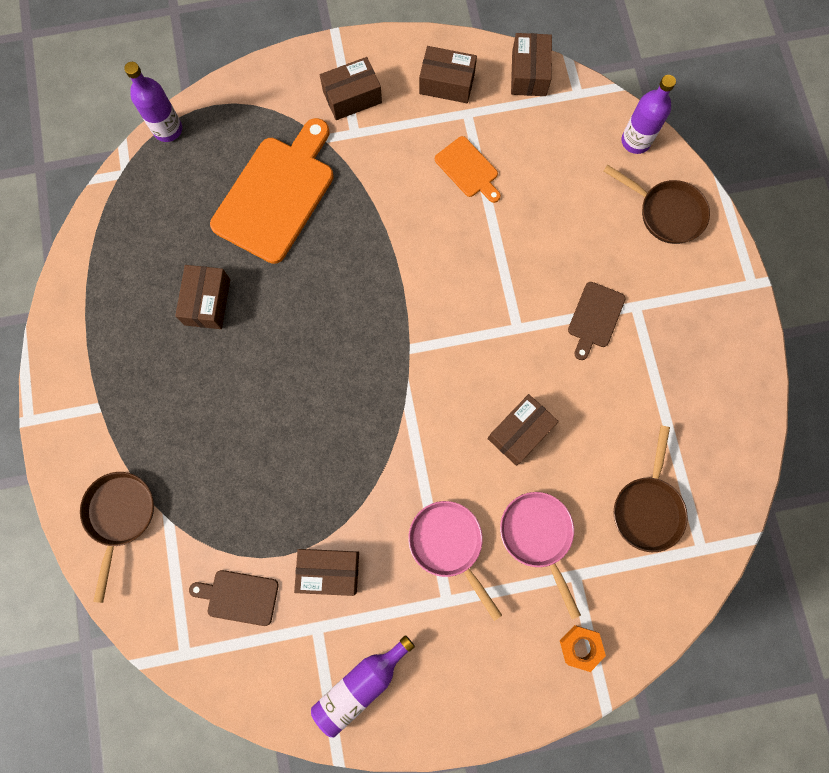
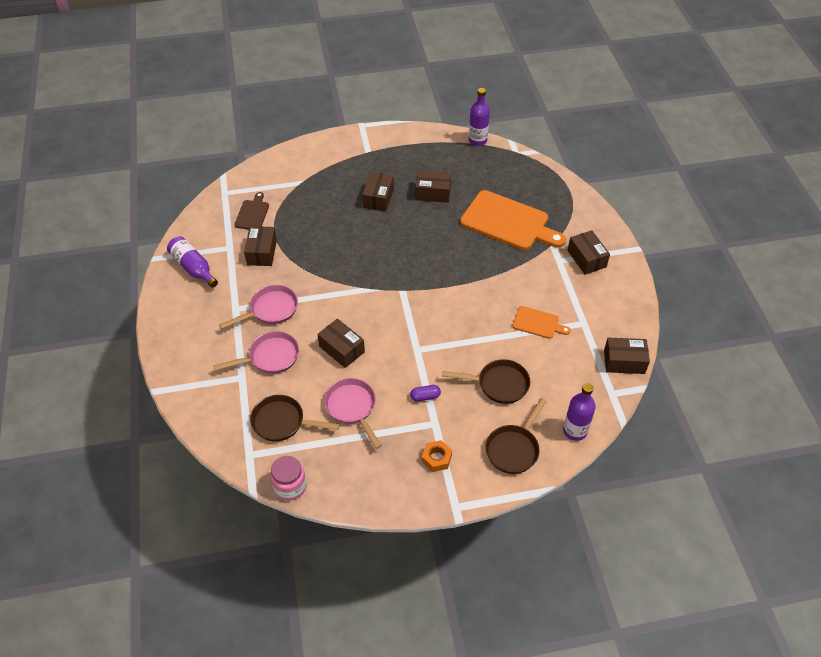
camera: 90 degrees right, 25 degrees down
brown pan [80,472,154,603] -> brown pan moved to [442,359,530,404]
purple bottle [124,62,182,142] -> purple bottle moved to [469,88,490,146]
brown box [419,46,477,103] -> brown box moved to [362,172,394,212]
orange cutting board [435,136,501,203] -> orange cutting board turned 120 degrees counterclockwise [512,306,571,339]
orange nut [560,625,606,672] -> orange nut moved to [422,440,452,472]
brown cutting board [568,282,626,360] -> purple capsule [410,385,441,401]
none -> pink jar [270,456,306,501]
none -> pink pan [324,378,382,449]

